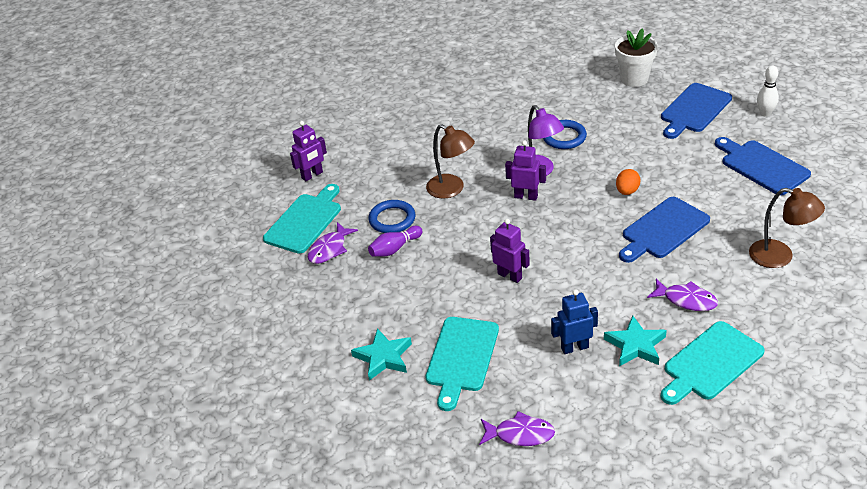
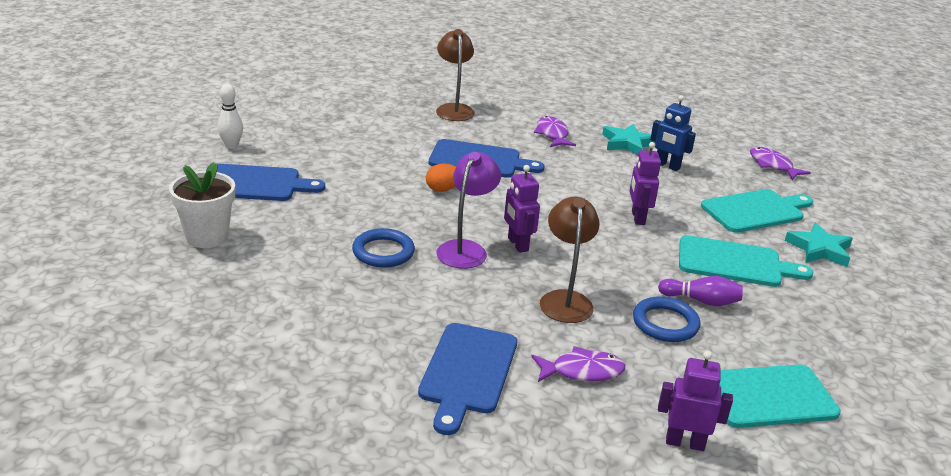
camera: 135 degrees left, 10 degrees down
purple fish [308,222,358,264] -> purple fish moved to [531,346,625,382]
turquoise cutting board [661,321,765,405] -> turquoise cutting board moved to [679,235,813,287]
blue cutting board [715,137,811,195] -> blue cutting board moved to [418,323,517,435]

